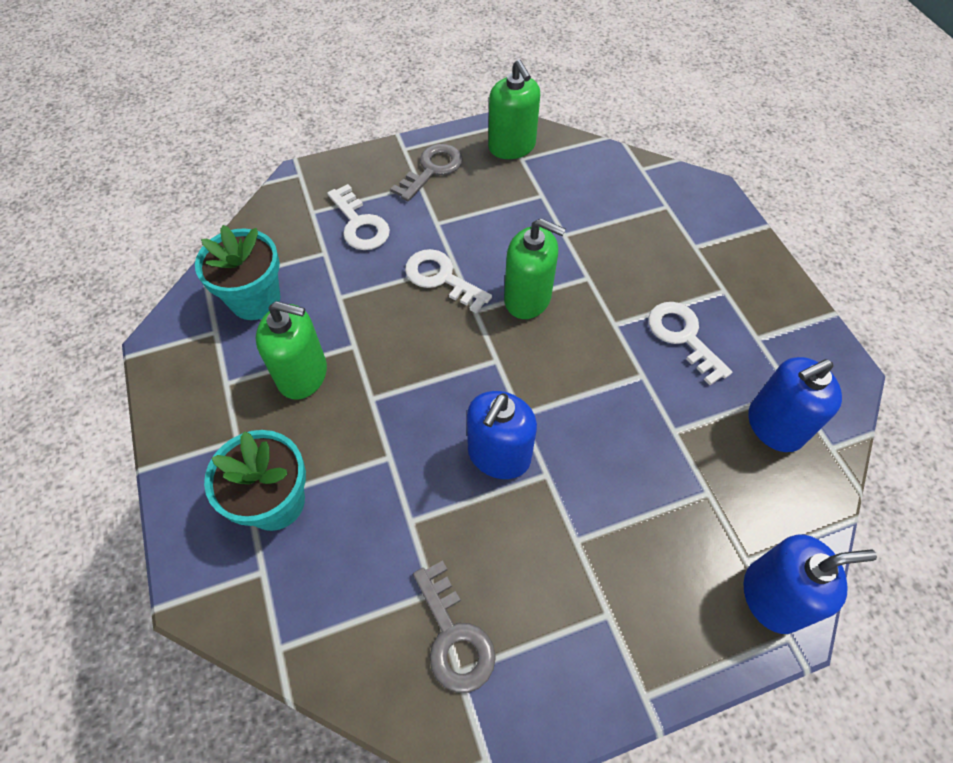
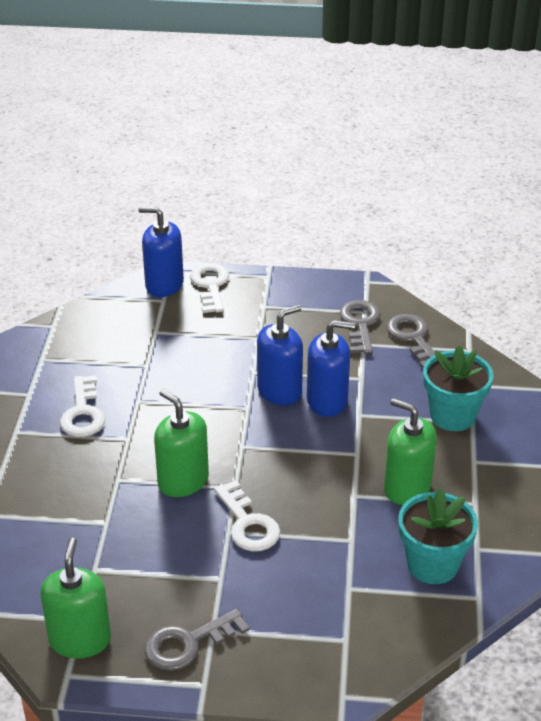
camera: 155 degrees left, 20 degrees down
white key [327,184,390,250] -> white key moved to [190,263,229,313]
blue soap dispenser [748,357,842,452] -> blue soap dispenser moved to [307,320,355,417]
none -> grey key [387,314,435,368]

